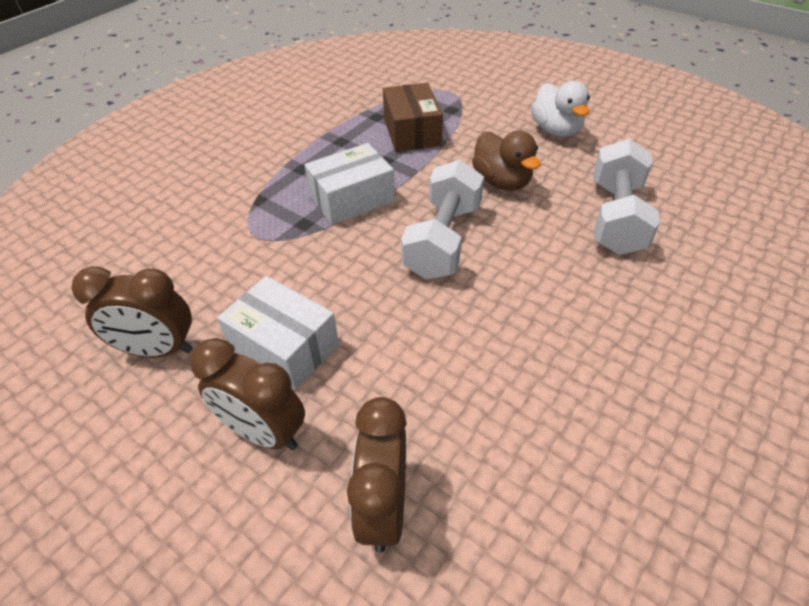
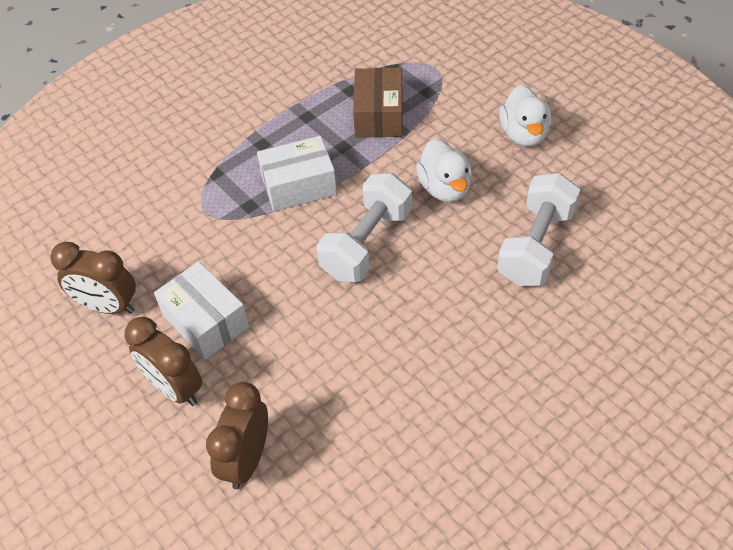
camera: 15 degrees right, 5 degrees up
brown duck [472,130,541,191] -> white duck [416,138,472,202]

